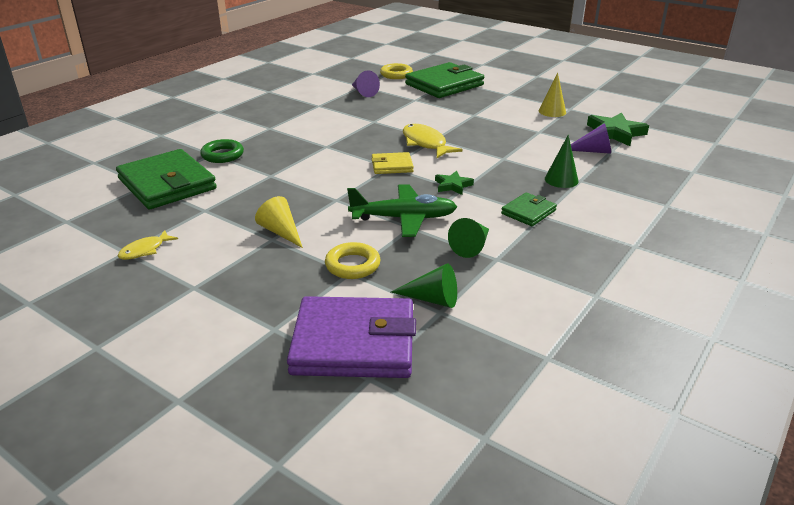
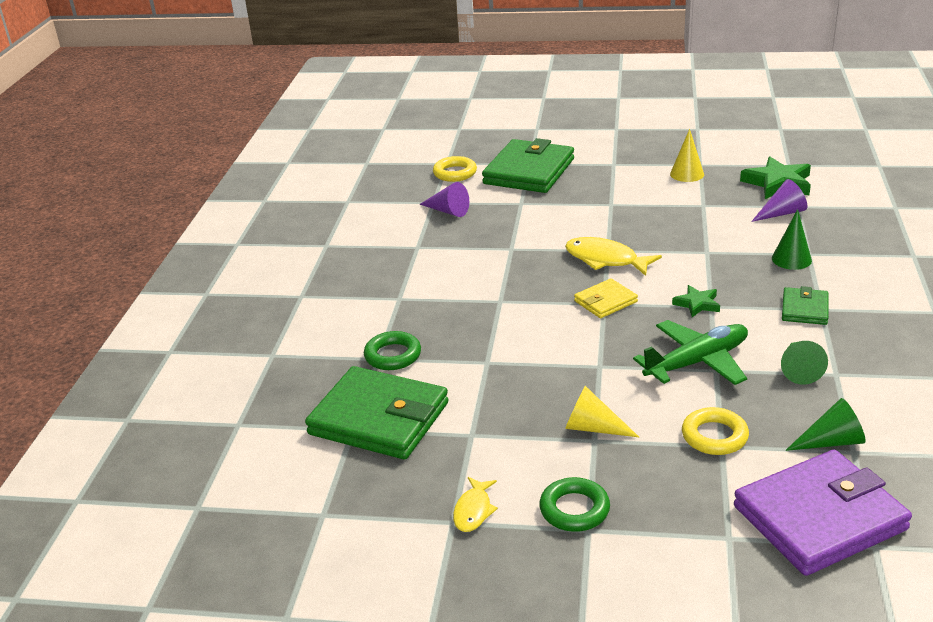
camera: 25 degrees left, 0 degrees up
none -> green ring [539,477,610,532]

